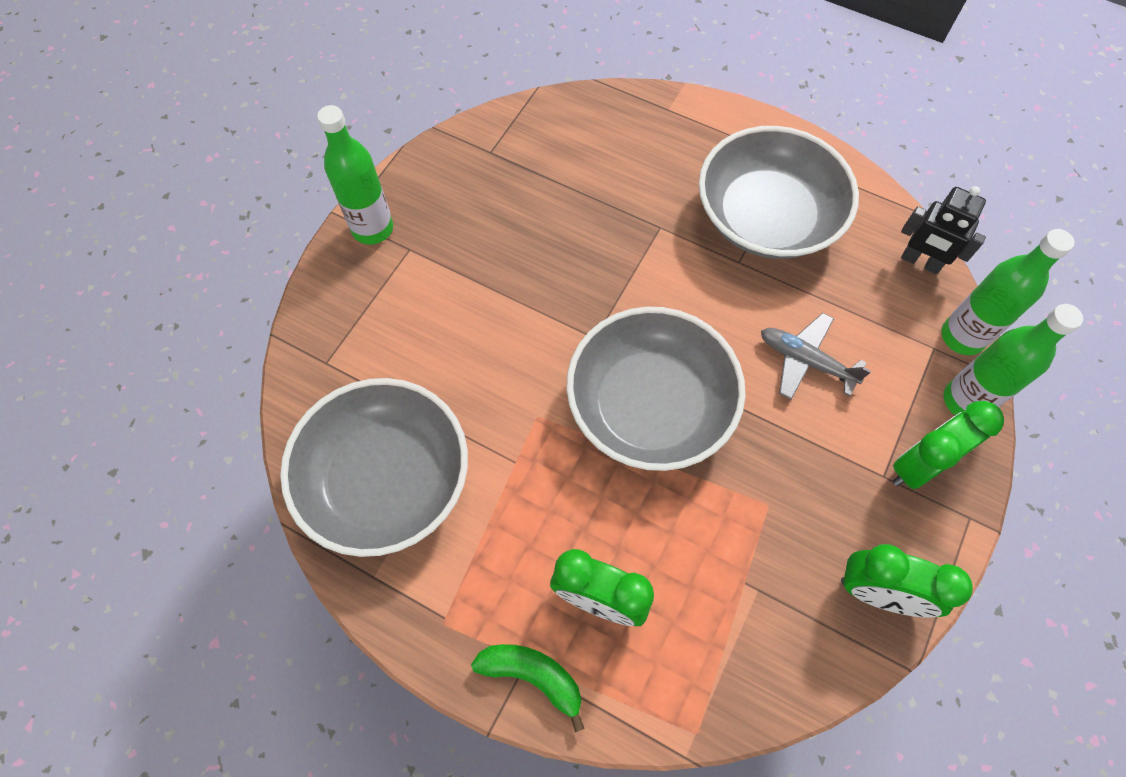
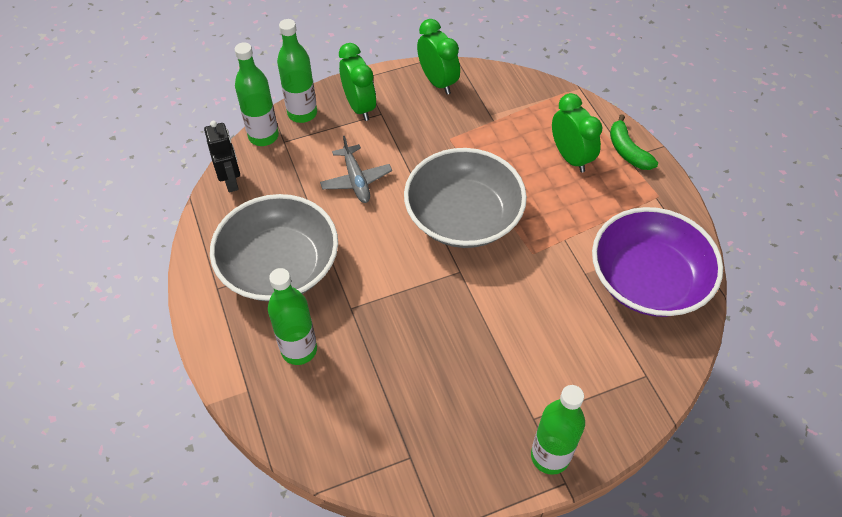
camera: 140 degrees left, 10 degrees down
grey bowl [280,378,468,557] -> purple bowl [592,207,723,317]
green clock [893,401,1004,489] -> green clock turned 120 degrees counterclockwise [339,43,376,121]
none -> green bottle [268,268,317,365]

